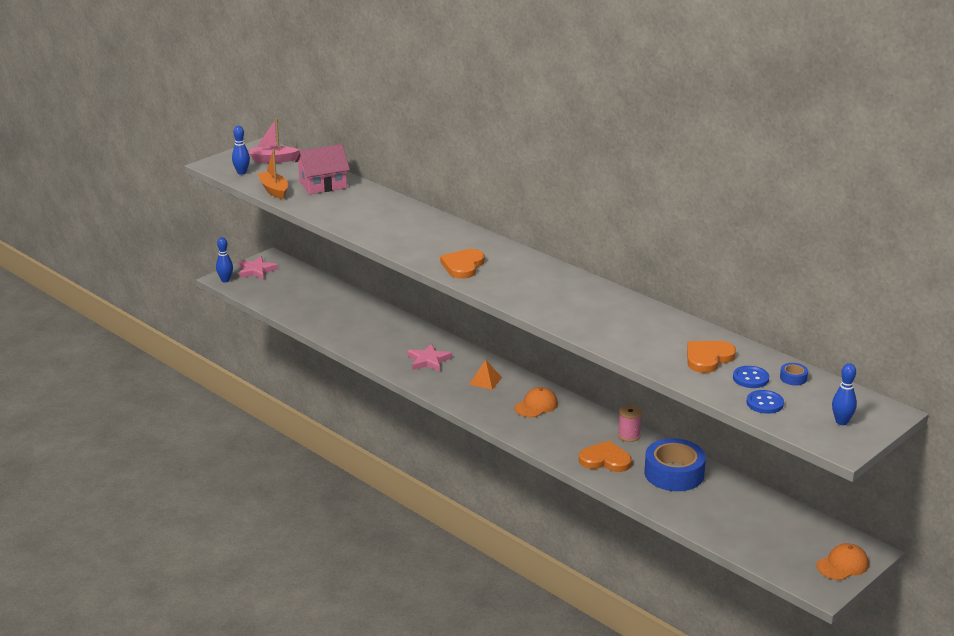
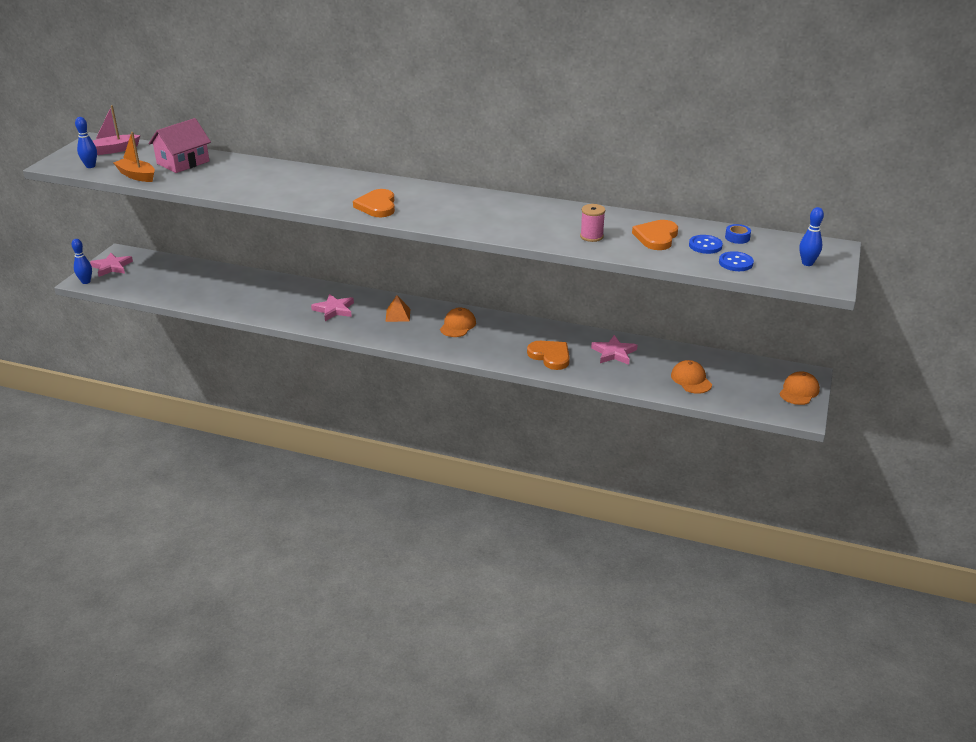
camera: 25 degrees left, 5 degrees up
orange heart [579,441,632,472] -> orange heart turned 60 degrees clockwise [527,341,570,370]
pink spool [618,405,642,442] -> pink spool moved to [580,204,605,242]
blue tape [644,438,706,491] -> pink star [591,335,638,365]
none -> orange cap [671,360,712,394]

